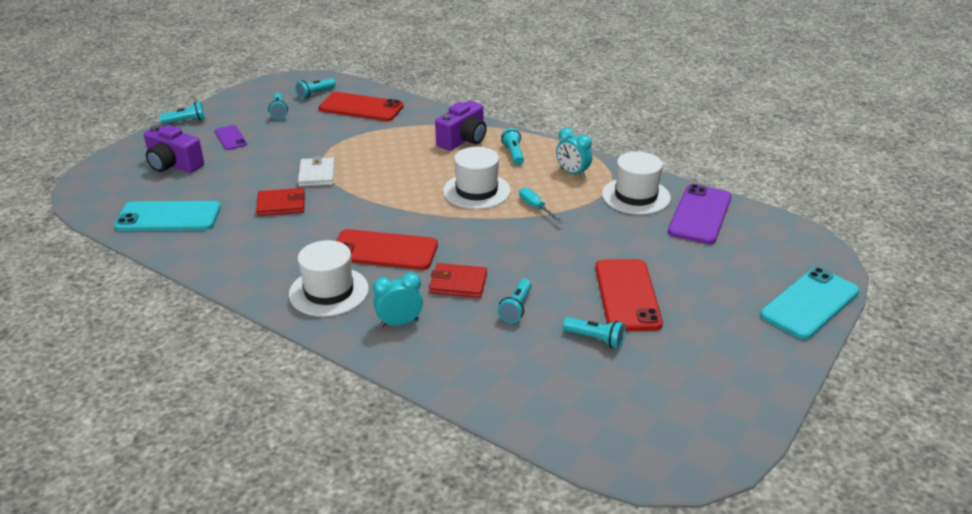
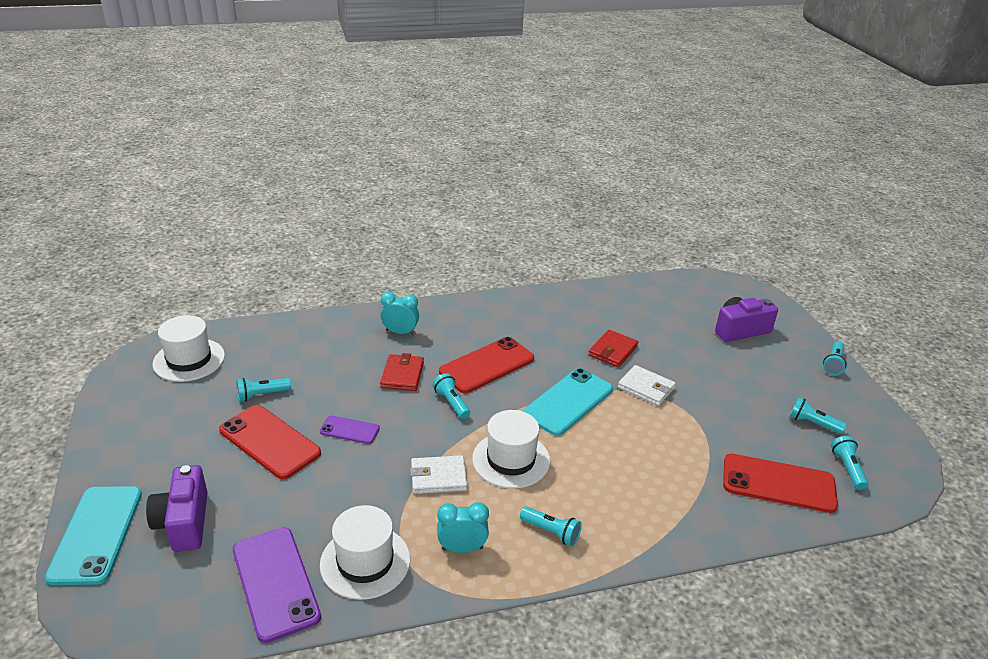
camera: 130 degrees right, 0 degrees up
turquoise phone [114,201,221,231] -> turquoise phone moved to [523,368,613,436]
purple phone [215,125,247,150] -> purple phone moved to [320,415,380,444]
white hat [289,240,369,317] -> white hat moved to [152,315,225,382]
red phone [319,92,404,121] -> red phone turned 45 degrees clockwise [723,454,838,513]
turquoise clock [373,272,423,327] -> turquoise clock turned 105 degrees counterclockwise [381,292,419,335]
red wallet [429,263,487,298] -> red wallet turned 45 degrees counterclockwise [380,353,424,391]
purple camera [435,101,487,151] -> purple camera moved to [146,465,207,552]
turquoise flashlight [497,279,532,323] -> turquoise flashlight moved to [433,373,470,419]
turquoise screwdriver [519,187,564,223] -> white wallet [410,455,467,494]

